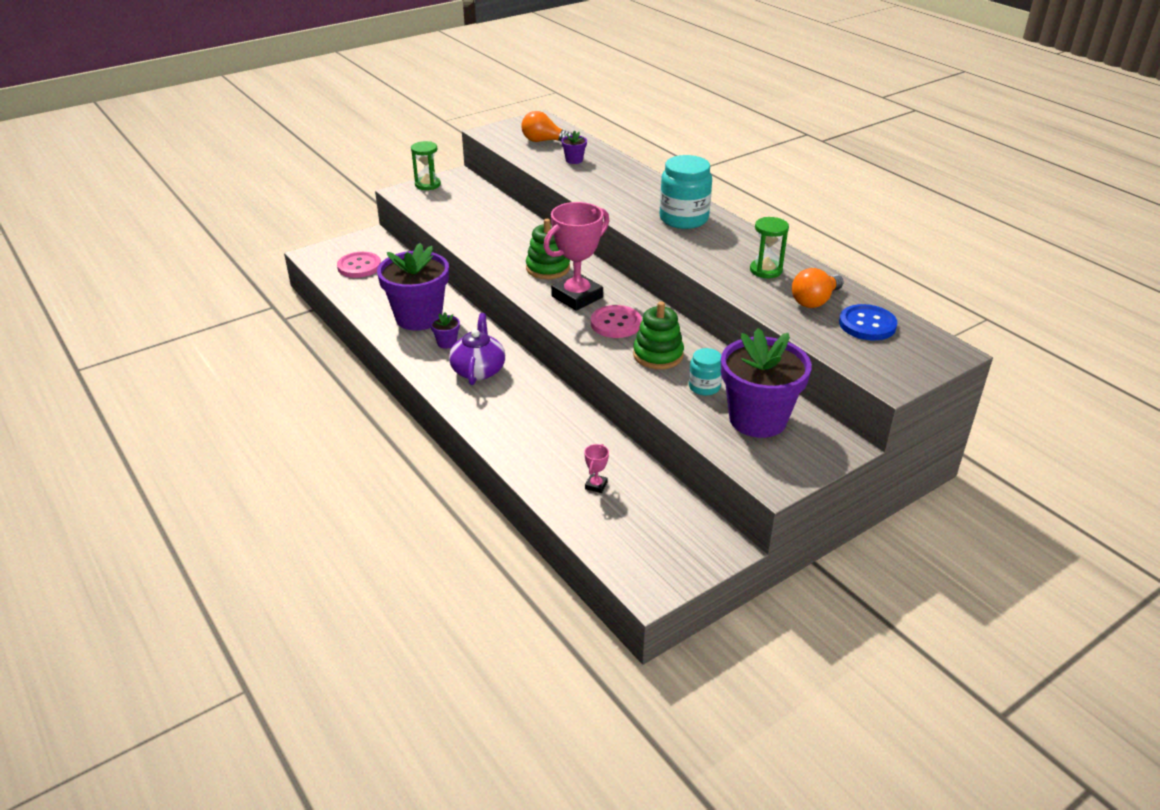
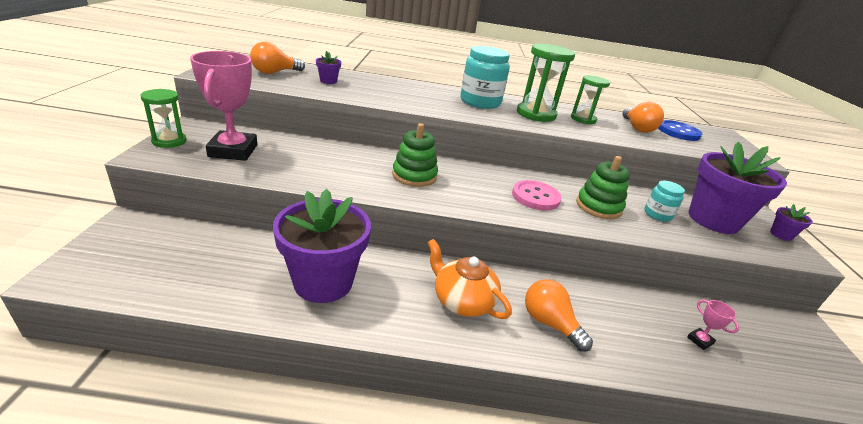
camera: 55 degrees left, 5 degrees down
pink button [337,252,381,278] -> none
purple flower pot [430,312,460,349] -> purple flower pot moved to [770,204,813,241]
purple teapot [449,313,505,385] -> orange teapot [427,239,512,319]
pink trophy [543,202,609,311] -> pink trophy moved to [190,51,257,161]
none -> green hourglass [517,44,575,122]
none -> orange light bulb [525,279,593,352]

